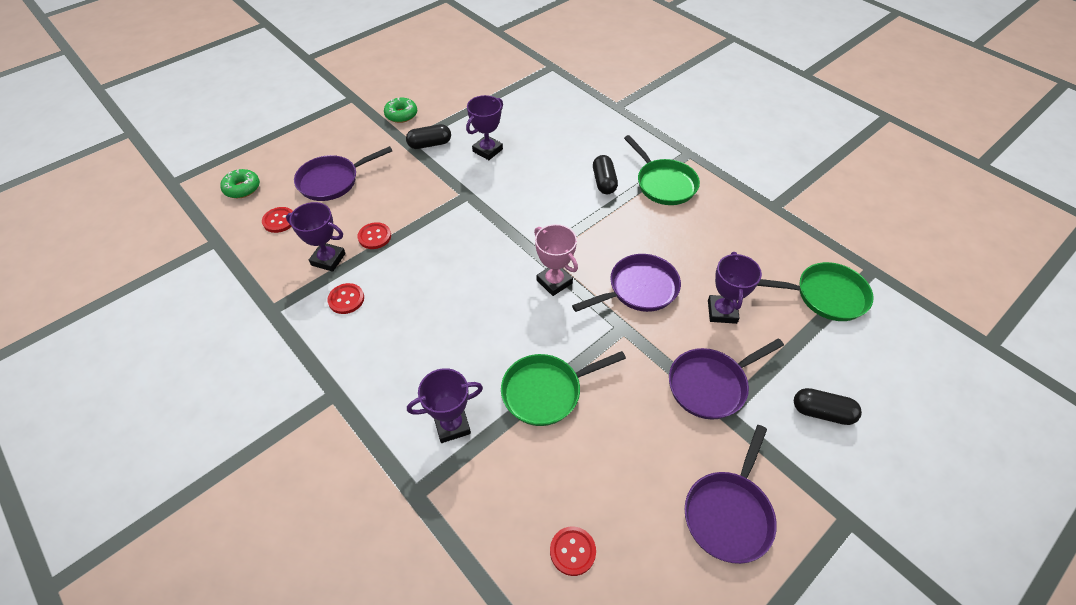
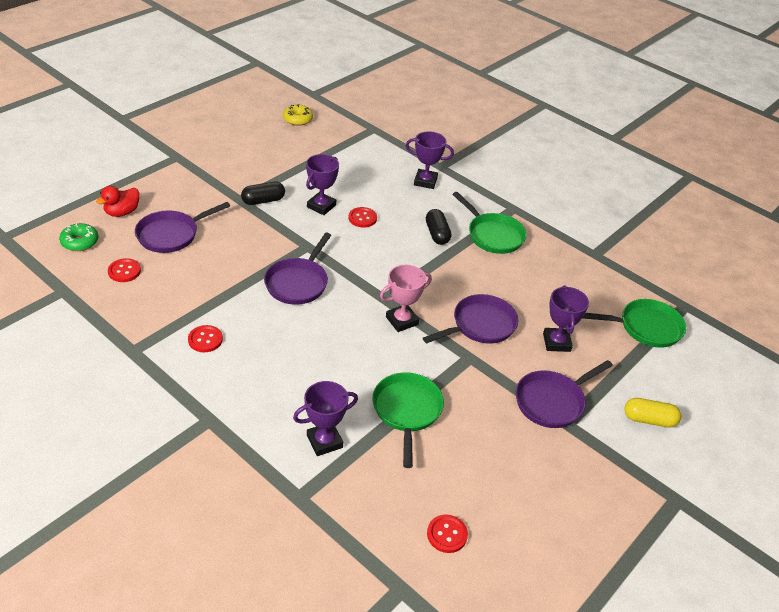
camera: 10 degrees left, 10 degrees down
purple trophy [286,202,346,272] -> purple trophy moved to [406,131,454,189]
red button [358,222,391,249] -> red button moved to [349,207,377,228]
green donut [384,98,417,123] -> none
green pan [501,351,626,426] -> green pan turned 120 degrees clockwise [372,373,444,468]
pink trophy [534,224,578,296] -> pink trophy turned 75 degrees counterclockwise [380,265,432,332]
purple pan [685,425,777,564] -> purple pan moved to [264,233,331,305]
black capsule [794,388,862,425] -> yellow capsule [624,398,681,428]
none -> red duck [96,186,139,217]
none -> yellow donut [283,104,313,126]

